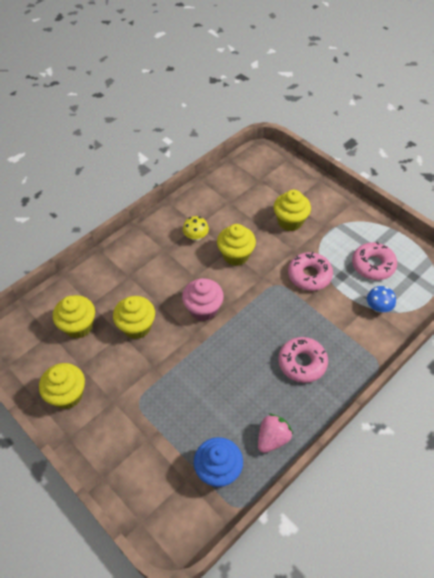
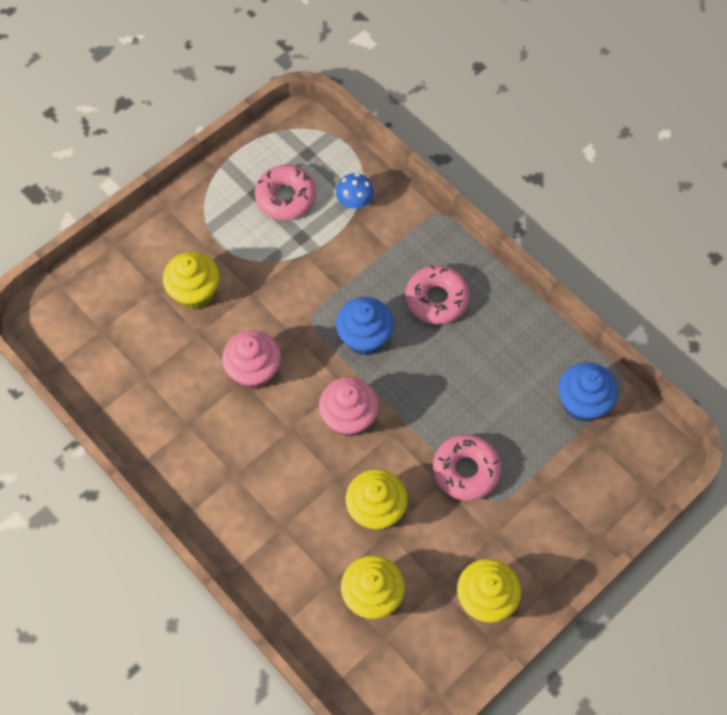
camera: 90 degrees left, 10 degrees up
yellow mushroom [183,216,209,241] -> none
yellow cupcake [217,224,256,266] -> pink cupcake [222,330,281,389]
pink strawberry [258,414,293,453] -> none
pink donut [288,252,333,291] -> pink donut moved to [433,435,501,501]
none -> blue cupcake [336,297,394,355]

